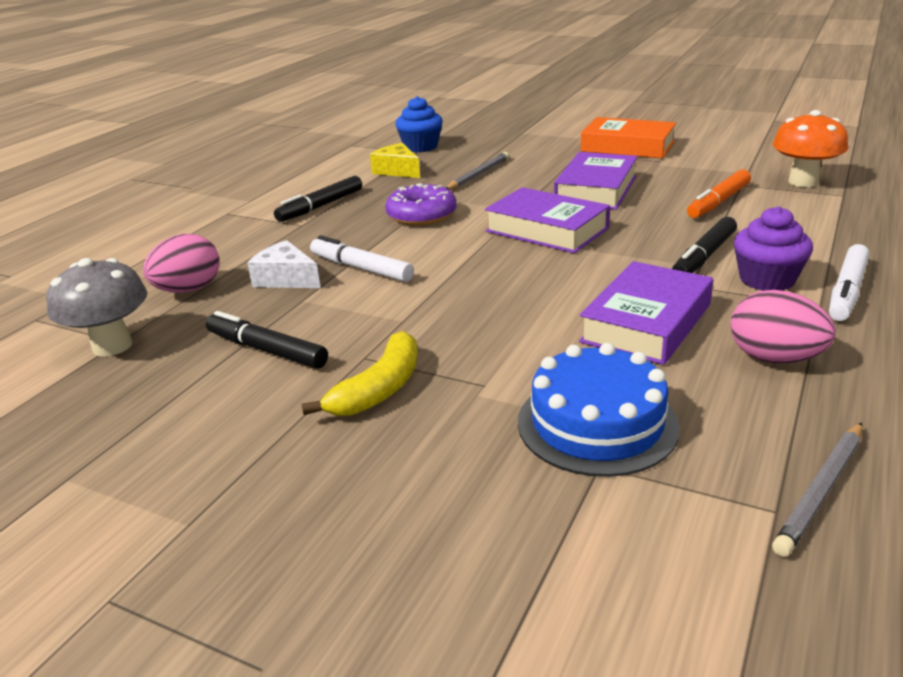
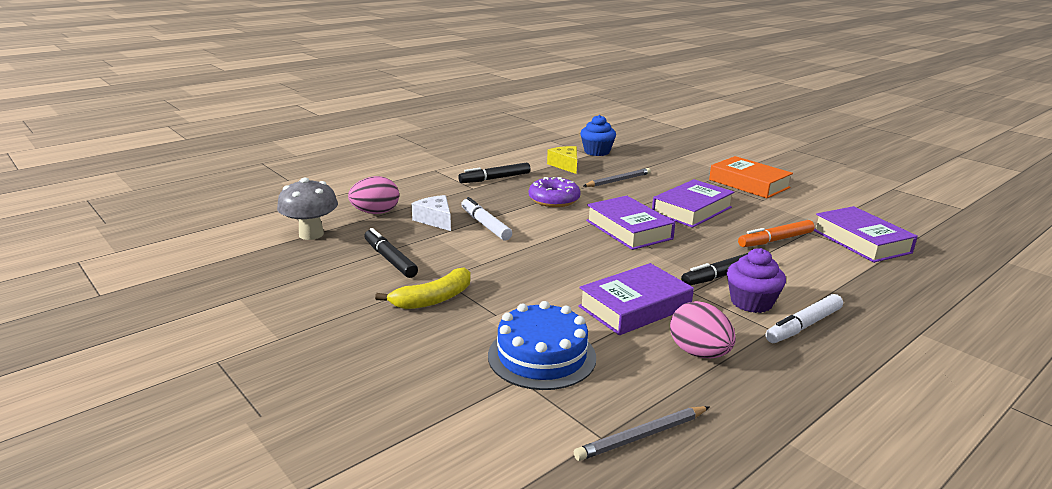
camera: 20 degrees right, 5 degrees down
orange mushroom [772,110,848,187] -> purple book [813,206,918,263]

